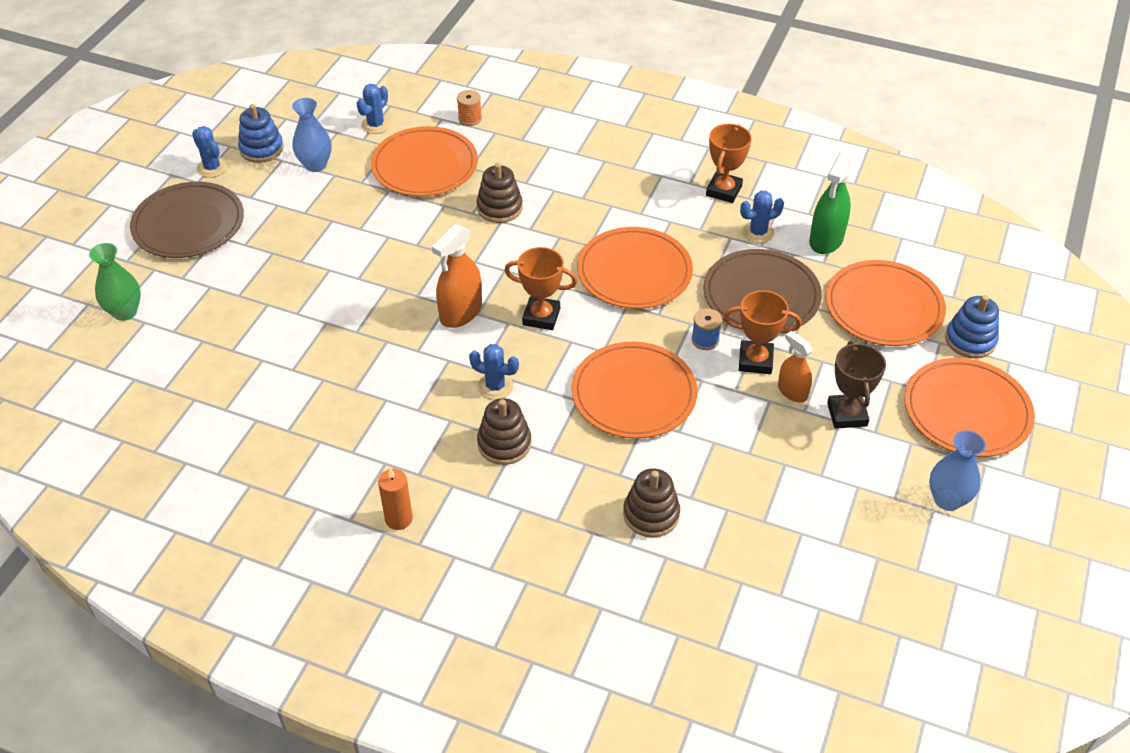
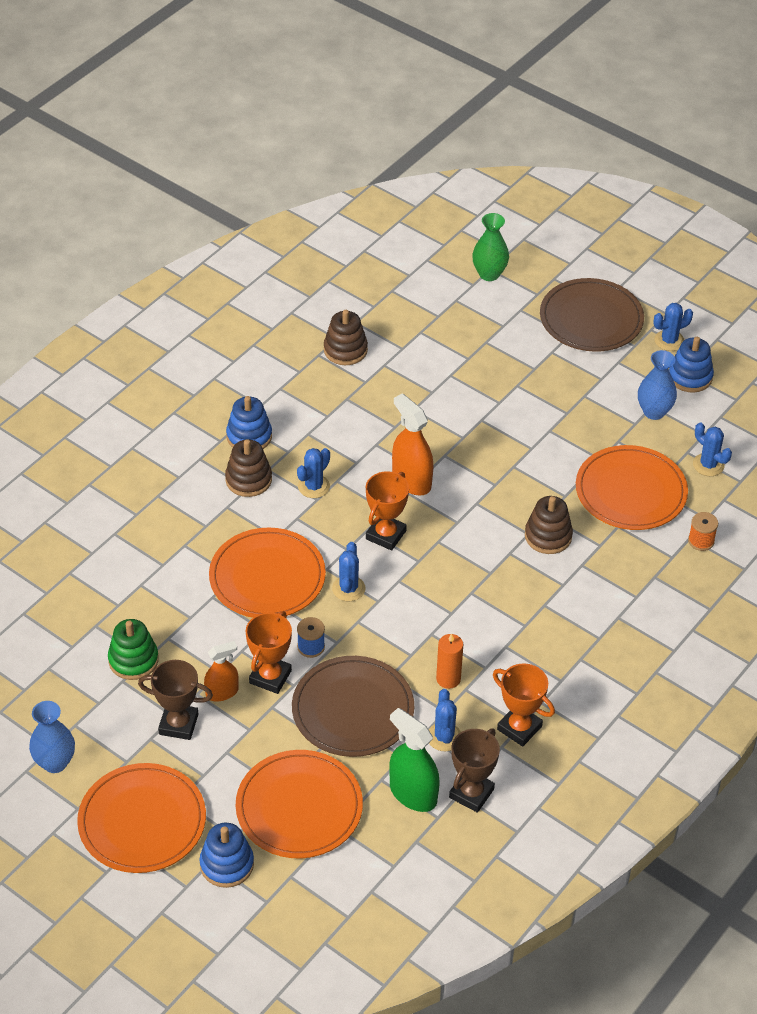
camera: 105 degrees right, 0 degrees up
orange candle [378,468,413,530] -> orange candle moved to [436,633,463,689]
orange plate [577,227,693,309] -> none
brown stacking toy [623,468,680,538] -> brown stacking toy moved to [324,310,368,365]
none -> green stacking toy [108,619,159,680]
none -> blue stacking toy [226,396,272,449]
none -> blue cactus [332,542,365,601]
none -> brown trophy [449,729,500,813]

